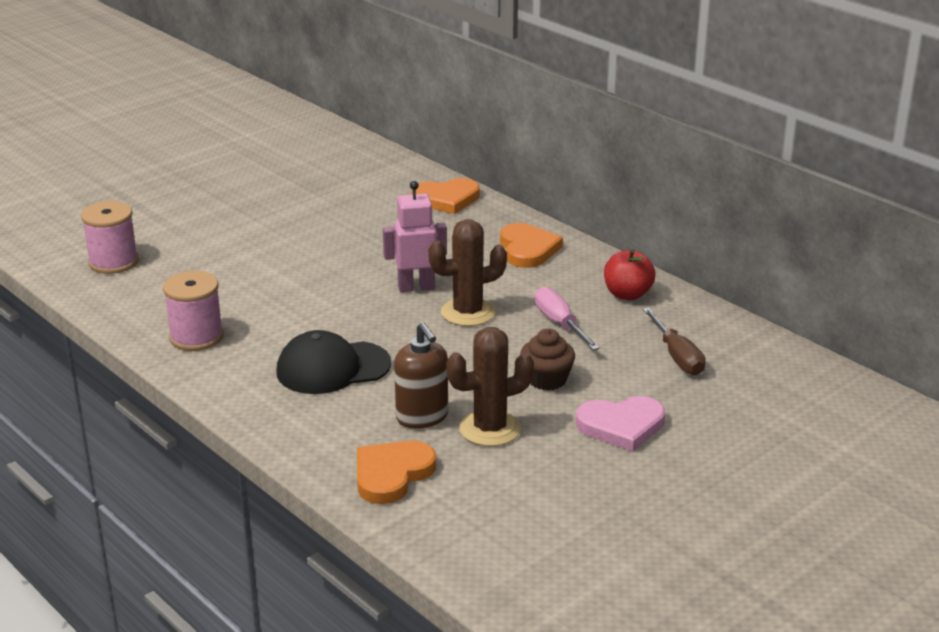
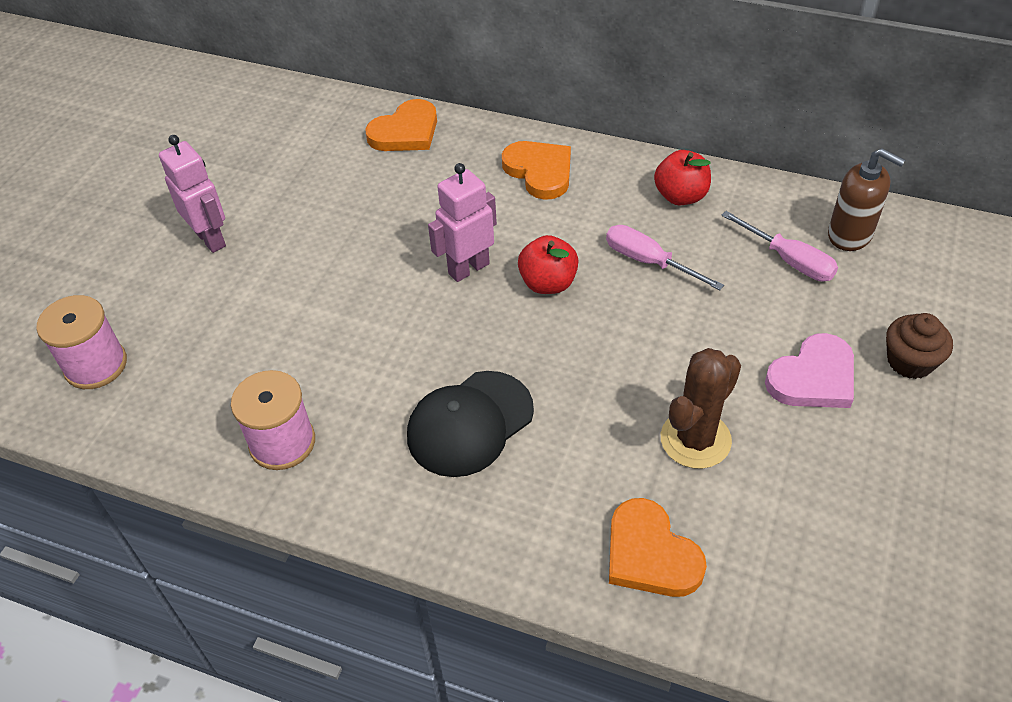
camera: 25 degrees left, 20 degrees up
orange heart [357,441,436,504] -> orange heart turned 45 degrees counterclockwise [609,498,707,597]
brown soap dispenser [394,322,448,429] -> brown soap dispenser moved to [828,148,905,251]
brown cactus [428,219,507,326] -> red apple [518,235,579,294]
brown cupcake [520,329,575,391] -> brown cupcake moved to [886,313,953,379]
brown screwdriver [643,308,706,375] -> pink screwdriver [721,211,838,281]
none -> pink robot [159,135,226,253]

